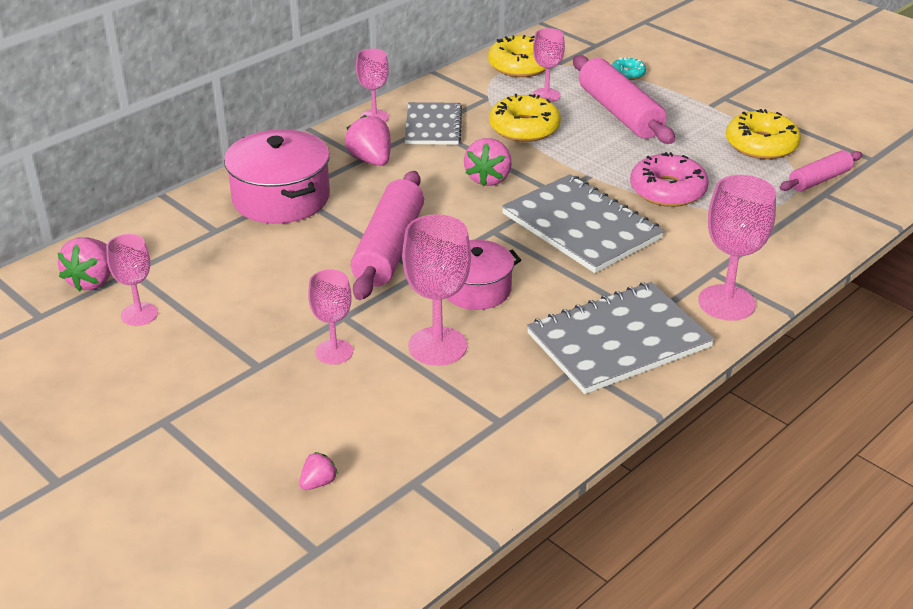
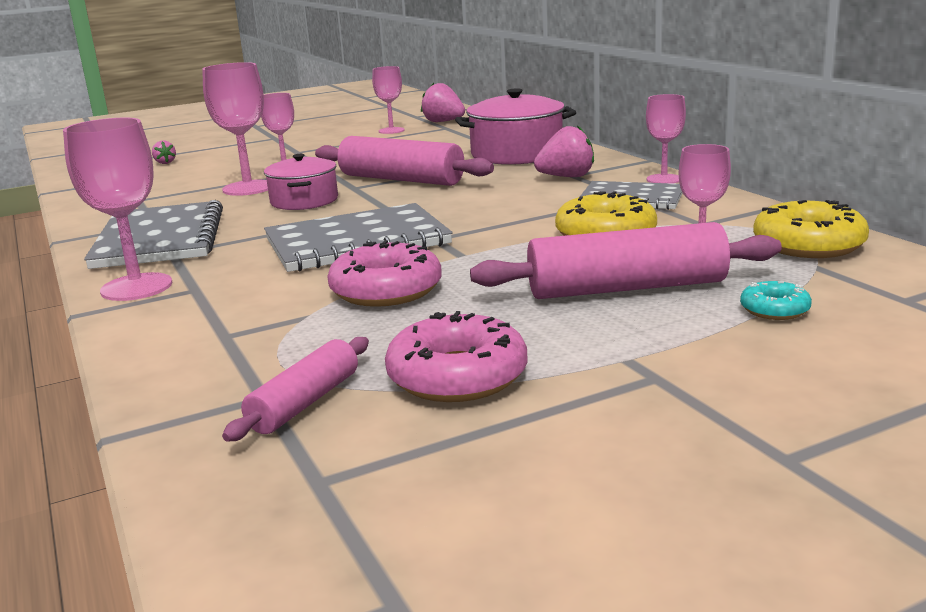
camera: 110 degrees right, 15 degrees down
pink strawberry [464,138,512,187] -> none
yellow donut [726,109,801,159] -> pink donut [385,311,528,402]
pink rolling pin [779,150,862,191] -> pink rolling pin turned 45 degrees clockwise [222,337,369,442]

